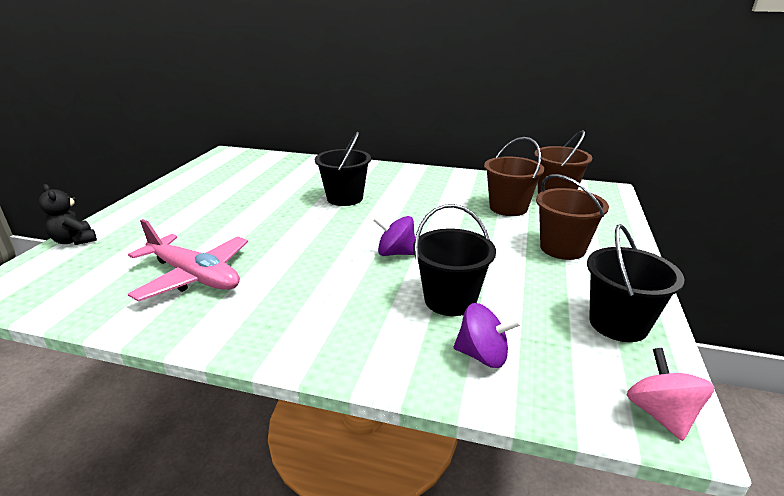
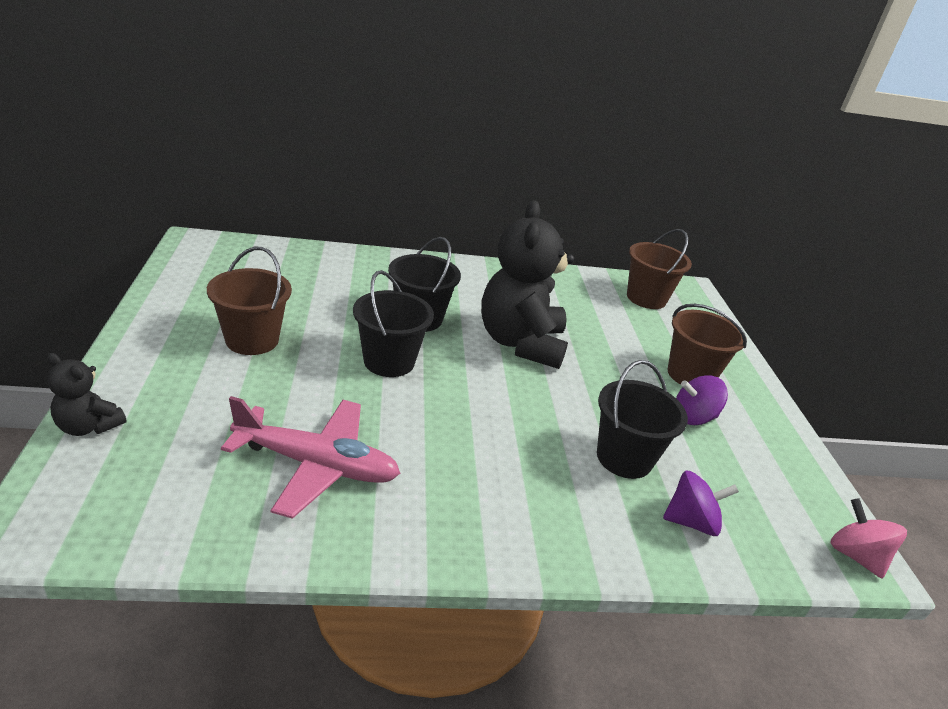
camera: 25 degrees left, 5 degrees up
purple spinning top [373,216,415,256] -> purple spinning top moved to [676,375,728,425]
brown bucket [484,137,544,216] -> brown bucket moved to [207,247,292,355]
black bucket [587,224,685,342] -> black bucket moved to [353,270,434,377]
none -> black teddy bear [481,200,574,369]

